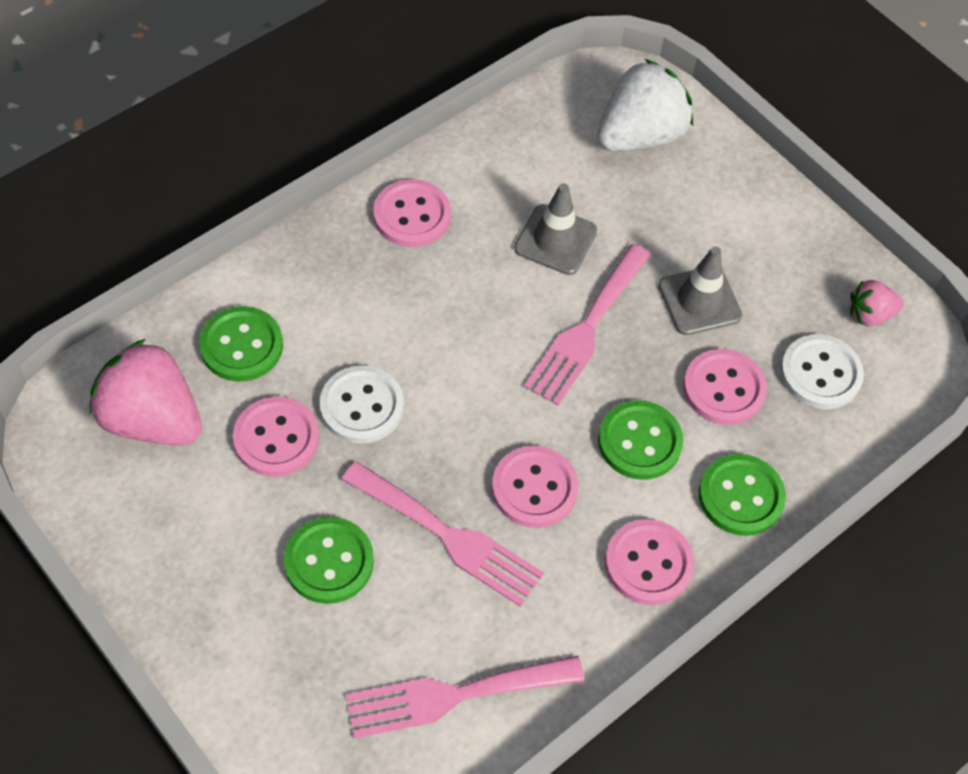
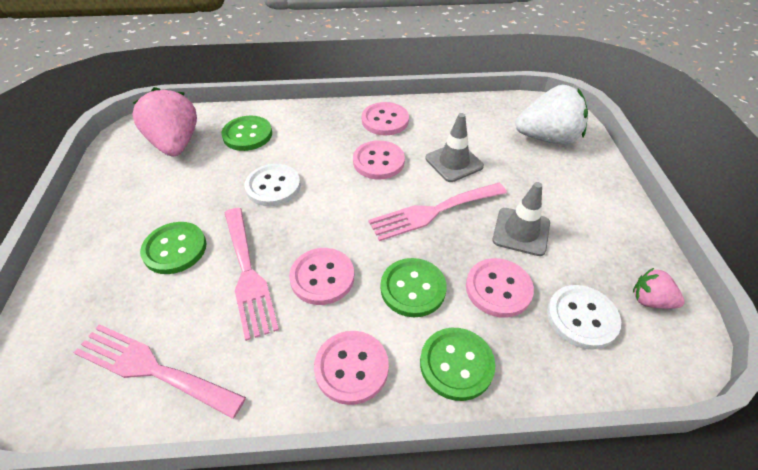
camera: 40 degrees right, 10 degrees down
pink button [233,397,319,477] -> pink button moved to [353,140,405,179]

